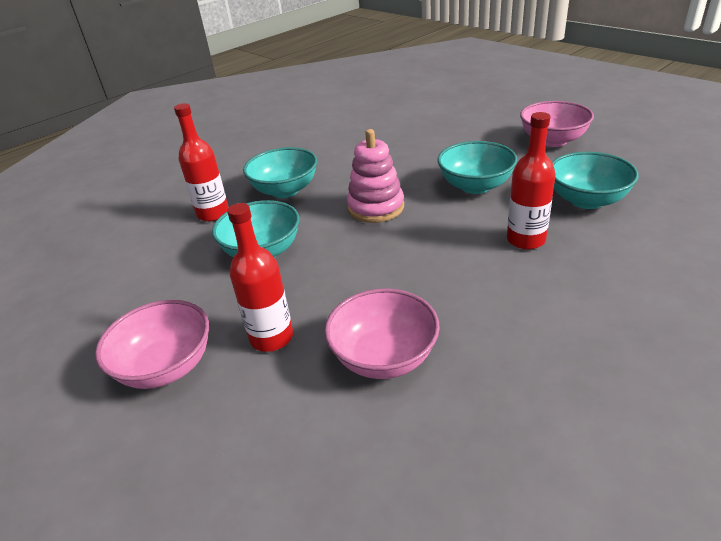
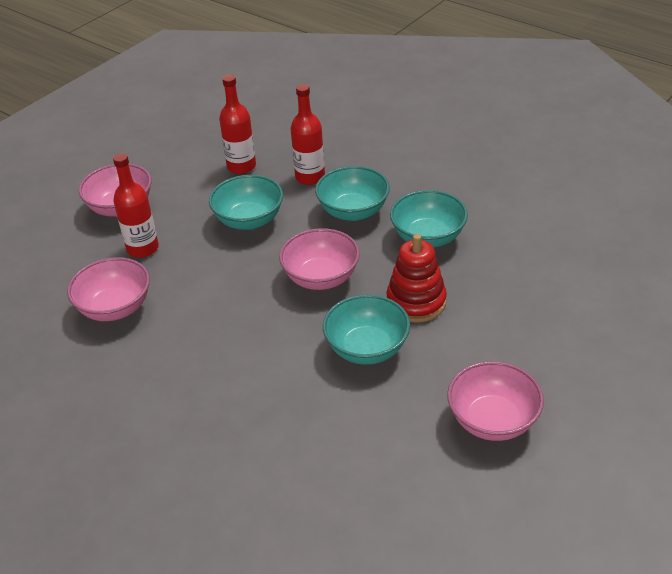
camera: 80 degrees right, 5 degrees up
pink stacking toy [347,129,404,223] -> pink bowl [279,228,360,290]
red bottle [507,112,556,249] -> red bottle moved to [219,75,256,174]
turquoise bowl [552,152,639,209] -> turquoise bowl moved to [390,190,468,248]
none -> red stacking toy [386,234,447,323]

